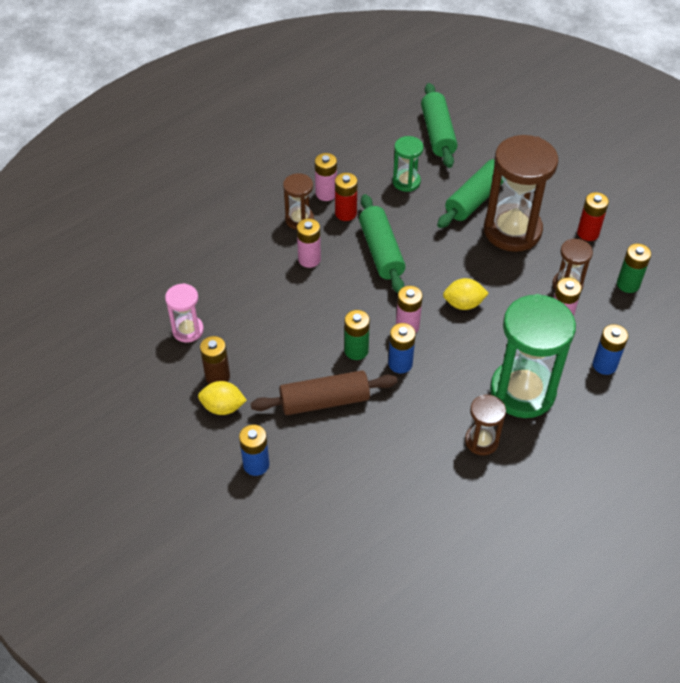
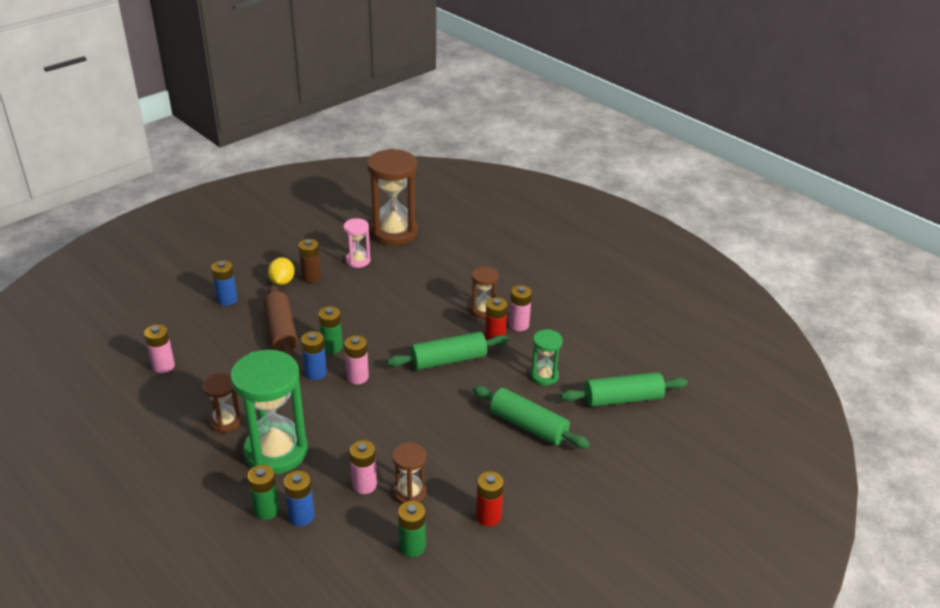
camera: 85 degrees right, 15 degrees down
pink battery [297,219,321,268] -> pink battery moved to [144,324,175,373]
yellow lemon [443,278,489,310] -> none
brown hourglass [484,135,558,252] -> brown hourglass moved to [367,149,418,246]
none -> green battery [248,465,279,520]

